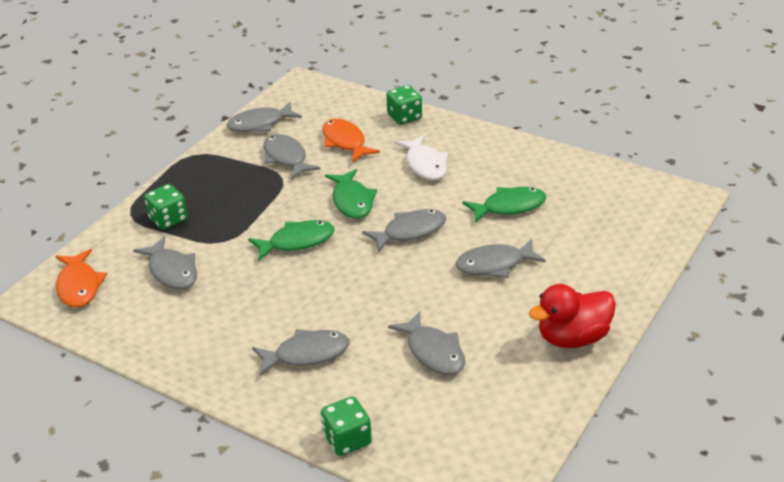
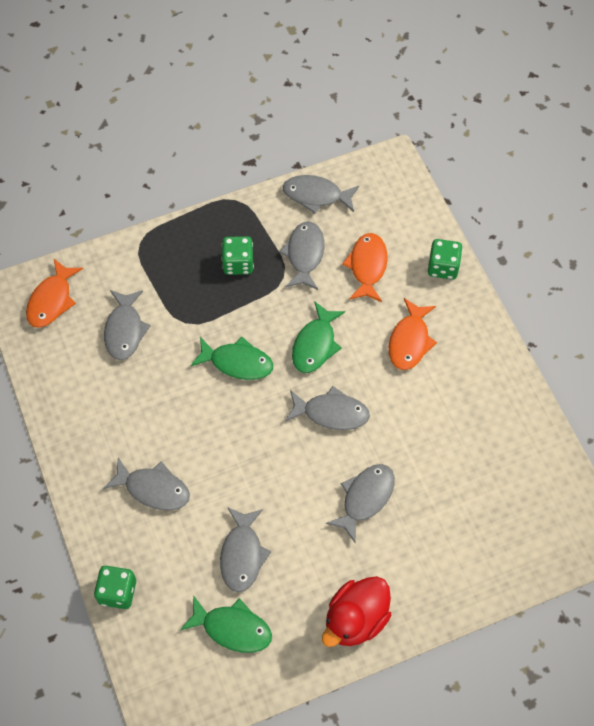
camera: 35 degrees right, 25 degrees up
green dice [144,184,188,230] -> green dice moved to [222,236,254,275]
white fish [395,135,448,180] -> orange fish [389,298,437,370]
grey fish [456,239,546,278] -> grey fish turned 105 degrees clockwise [326,464,395,544]
green fish [463,187,546,223] -> green fish moved to [180,595,272,653]
red duck [529,284,616,348] -> red duck turned 60 degrees counterclockwise [322,576,391,647]

